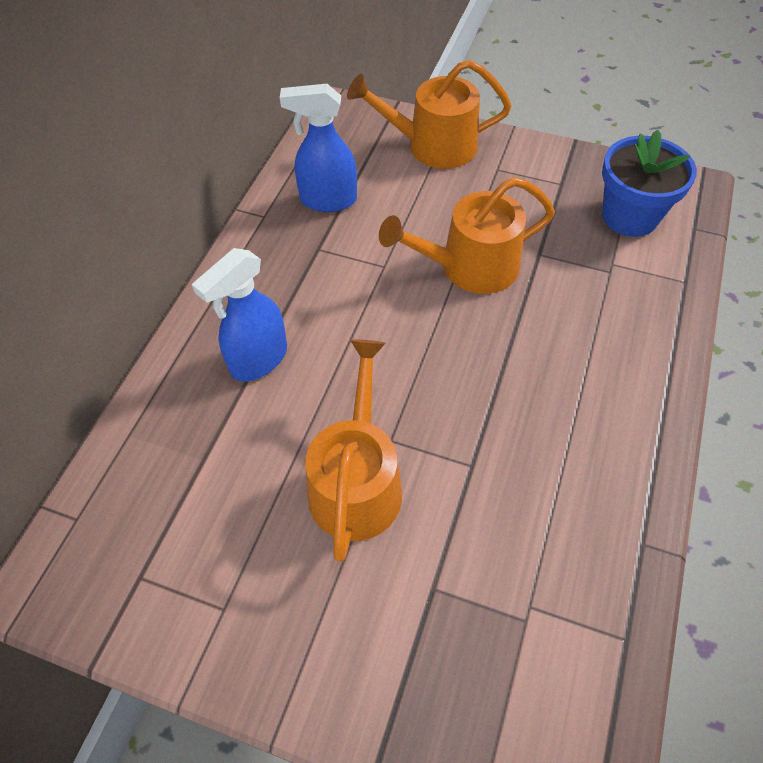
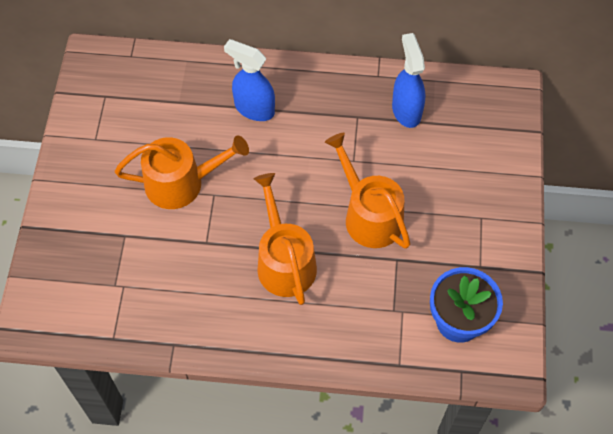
camera: 75 degrees right, 5 degrees up
orange watering can [347,60,512,169] -> orange watering can moved to [254,173,317,305]

